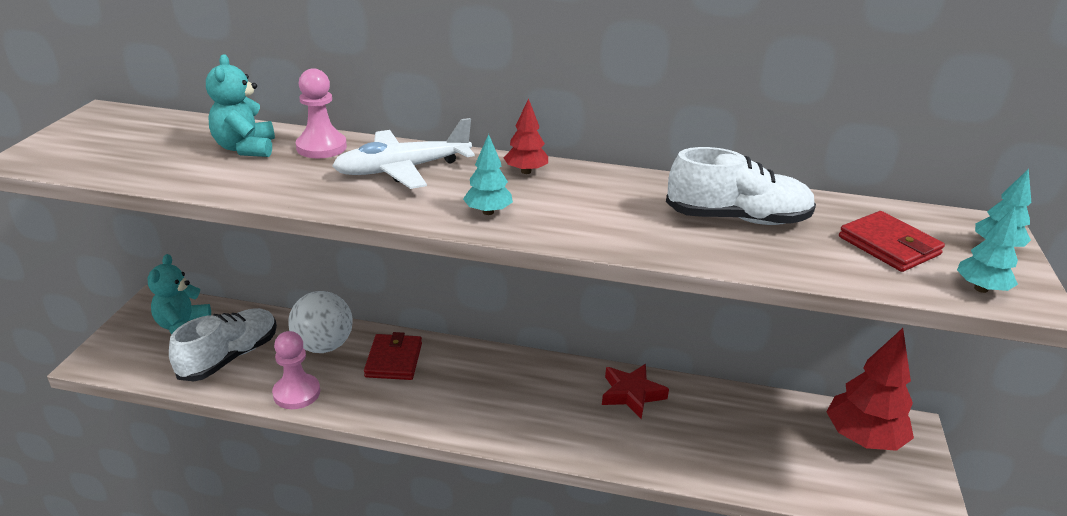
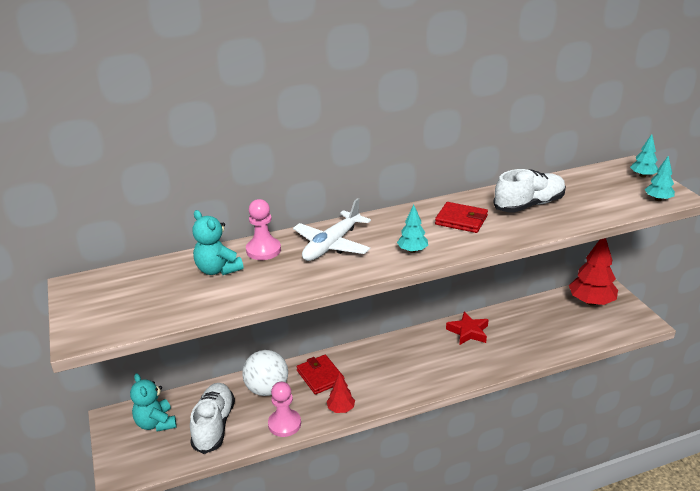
camera: 30 degrees left, 0 degrees up
red tree [504,98,548,174] -> red tree moved to [327,373,355,413]
red wallet [839,211,945,272] -> red wallet moved to [435,202,488,233]

